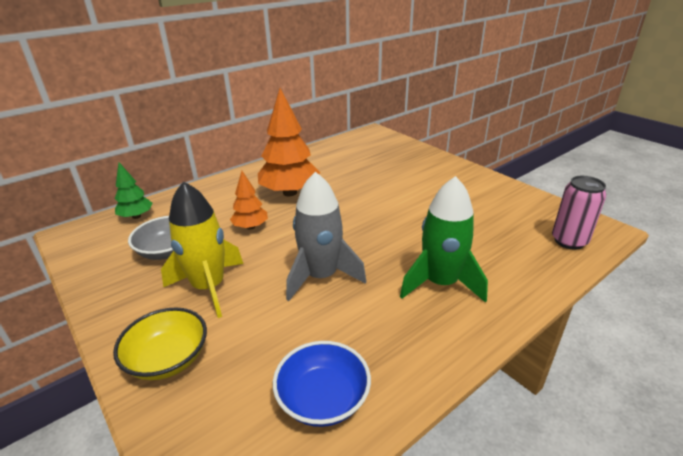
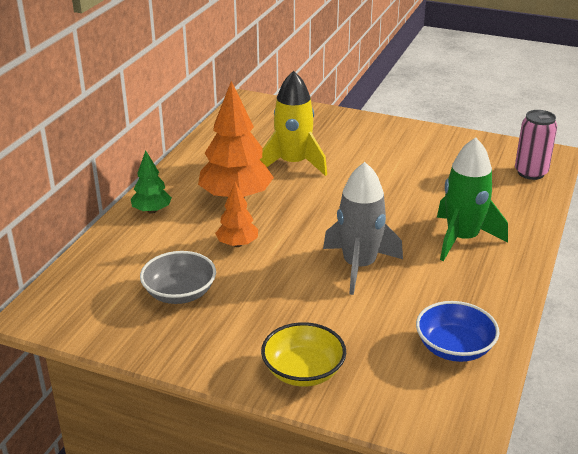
camera: 30 degrees left, 0 degrees up
green tree [115,162,153,219] -> green tree moved to [131,151,172,214]
yellow rocket [161,181,243,318] -> yellow rocket moved to [259,71,327,176]

